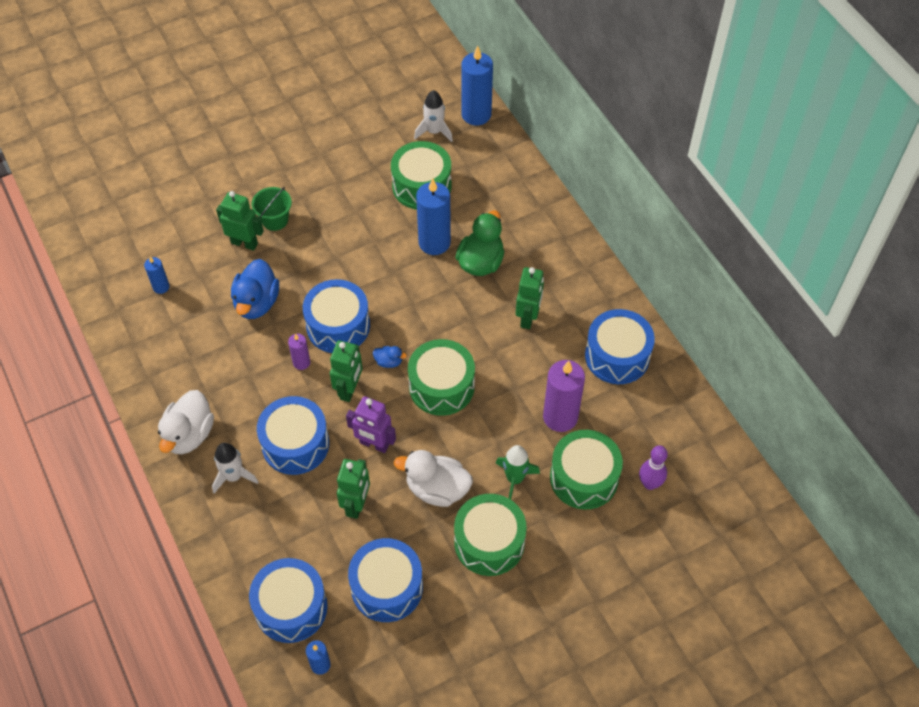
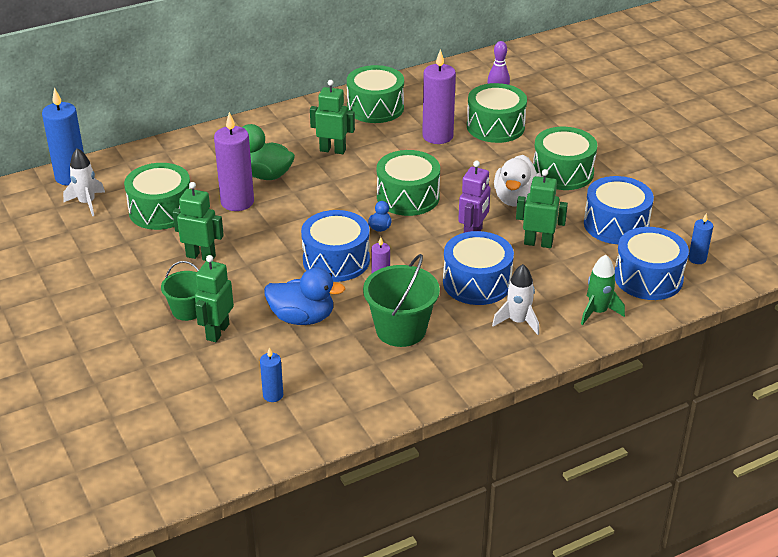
camera: 90 degrees left, 20 degrees down
white duck [158,390,214,454] -> none
green robot [330,340,362,402] -> green robot moved to [173,182,224,261]
blue candle [416,178,451,255] -> purple candle [214,112,254,211]
green rocket [495,445,540,500] -> green rocket moved to [581,255,625,325]
blue drum [585,309,655,384] -> green drum [347,65,404,123]
none -> green bucket [363,254,440,347]

